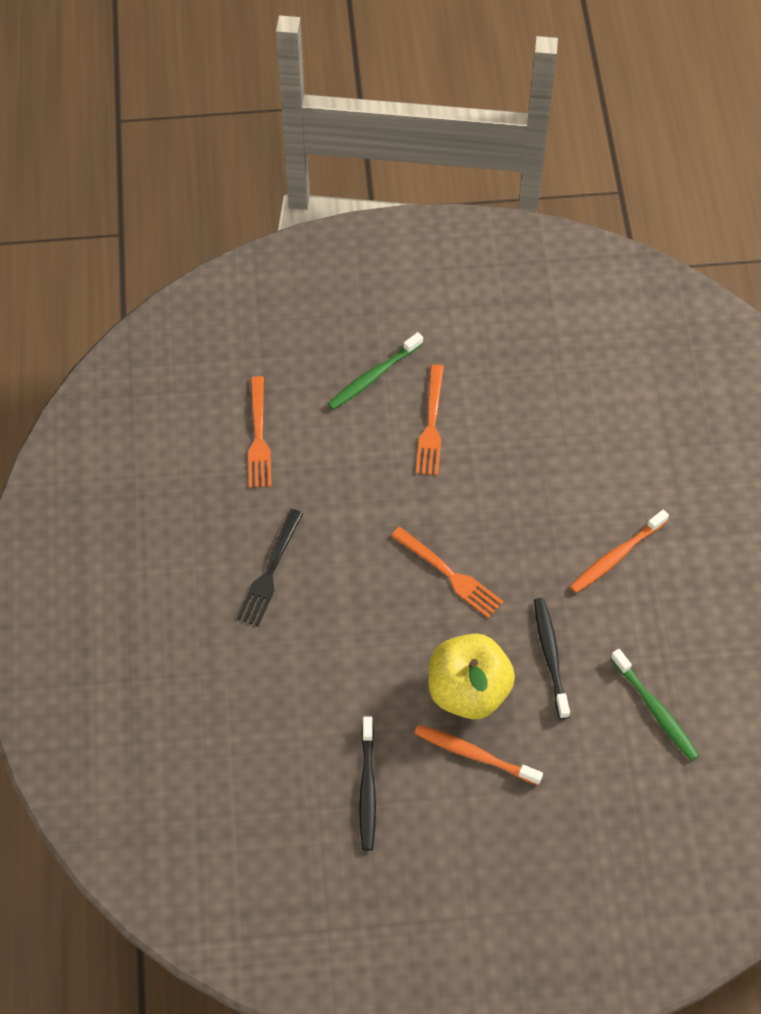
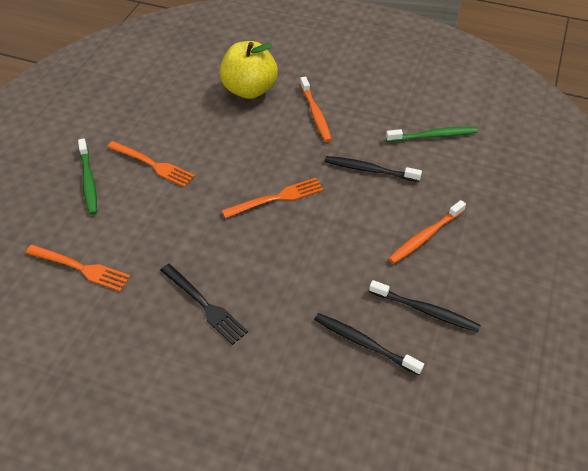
camera: 65 degrees left, 10 degrees down
yellow apple [428,633,515,719] -> yellow apple moved to [220,41,278,99]
none -> black toothbrush [314,313,424,375]

